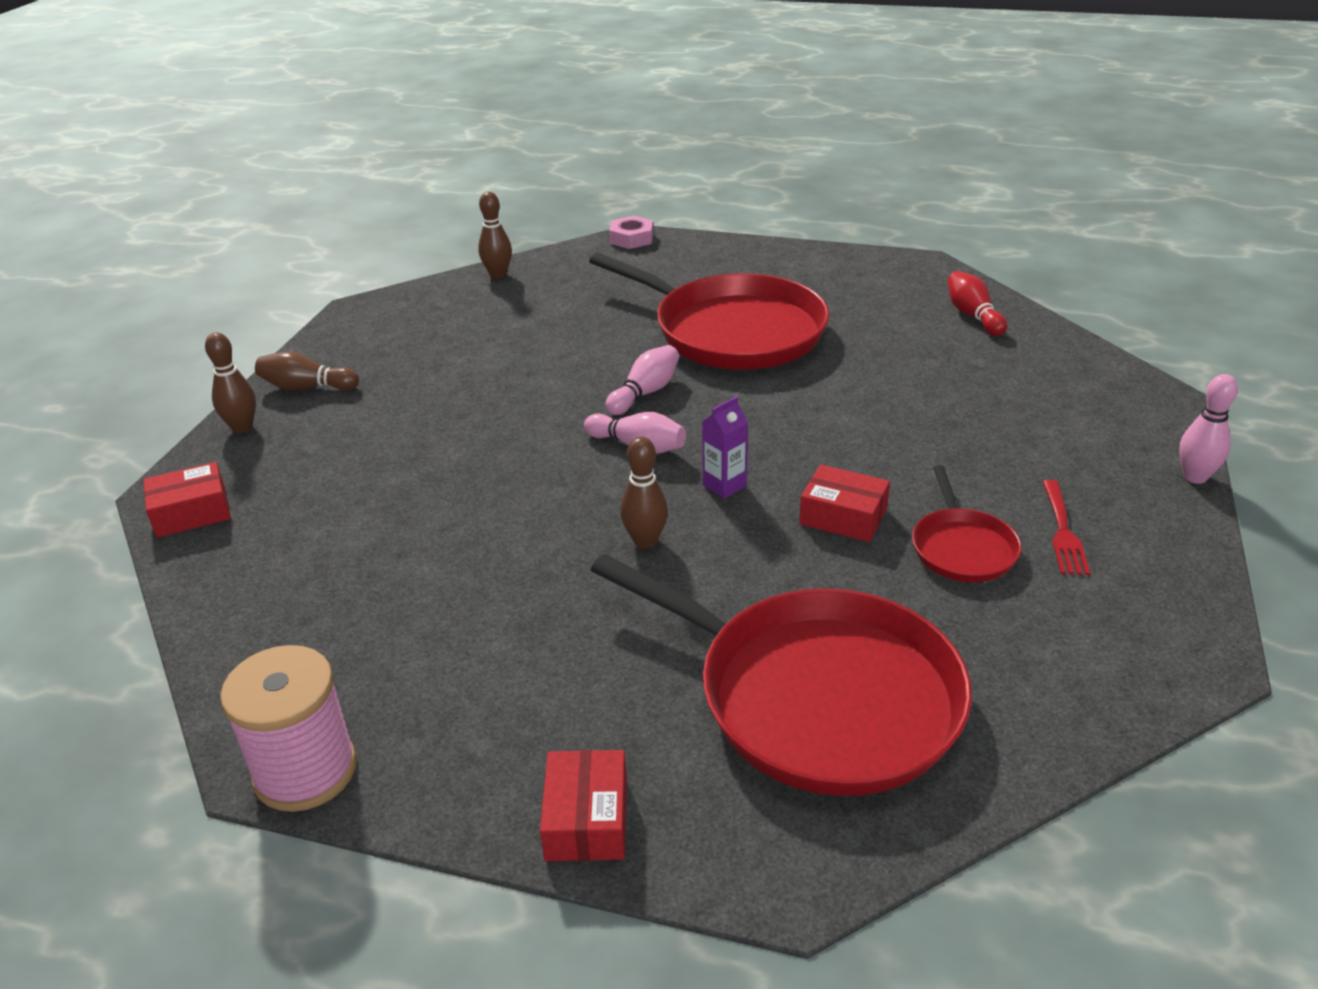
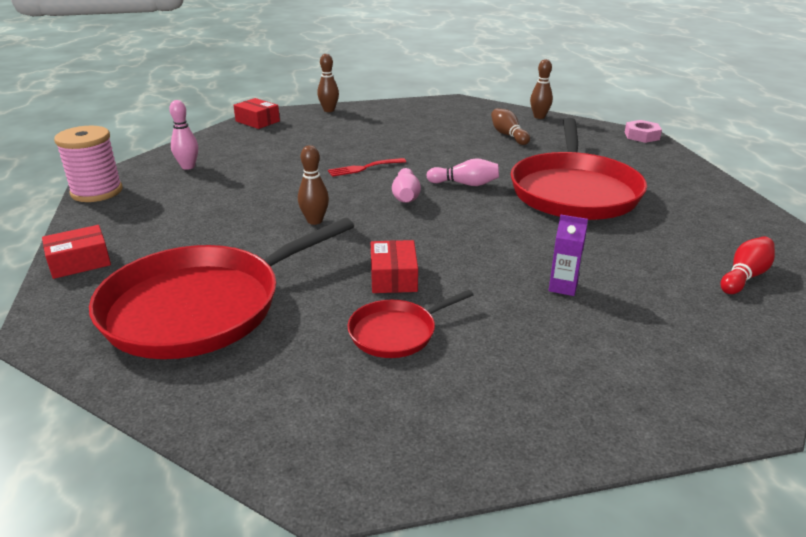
camera: 60 degrees right, 5 degrees down
brown bowling pin [255,351,359,390] -> brown bowling pin moved to [491,108,530,145]
red pan [591,554,972,796] -> red pan turned 45 degrees clockwise [89,218,354,359]
purple carton [702,396,748,499] -> purple carton moved to [549,214,588,296]
red fork [1043,480,1090,575] -> red fork moved to [328,158,406,177]
pink bowling pin [1179,374,1238,484] -> pink bowling pin moved to [169,100,198,170]

